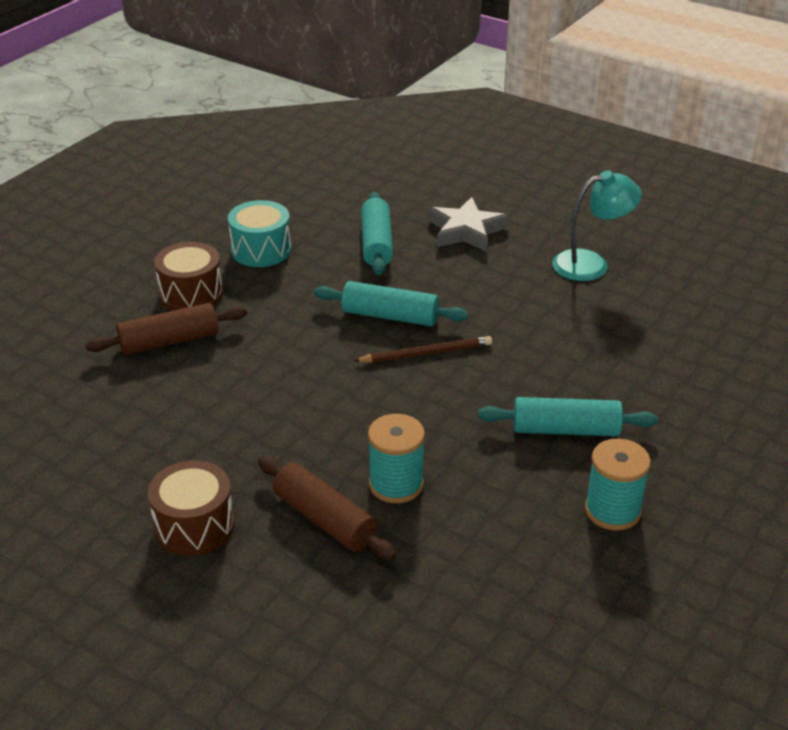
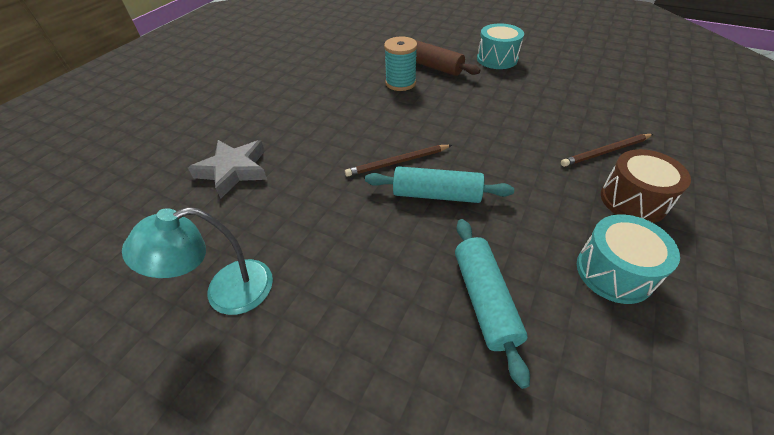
camera: 175 degrees right, 10 degrees up
brown rolling pin [85,303,247,355] -> brown pencil [561,134,653,167]
brown drum [148,460,235,556] -> turquoise drum [477,23,524,69]
grey star [429,197,509,252] -> grey star moved to [188,140,267,198]
turquoise rolling pin [478,397,658,436] -> none
turquoise spool [585,439,651,531] -> none

